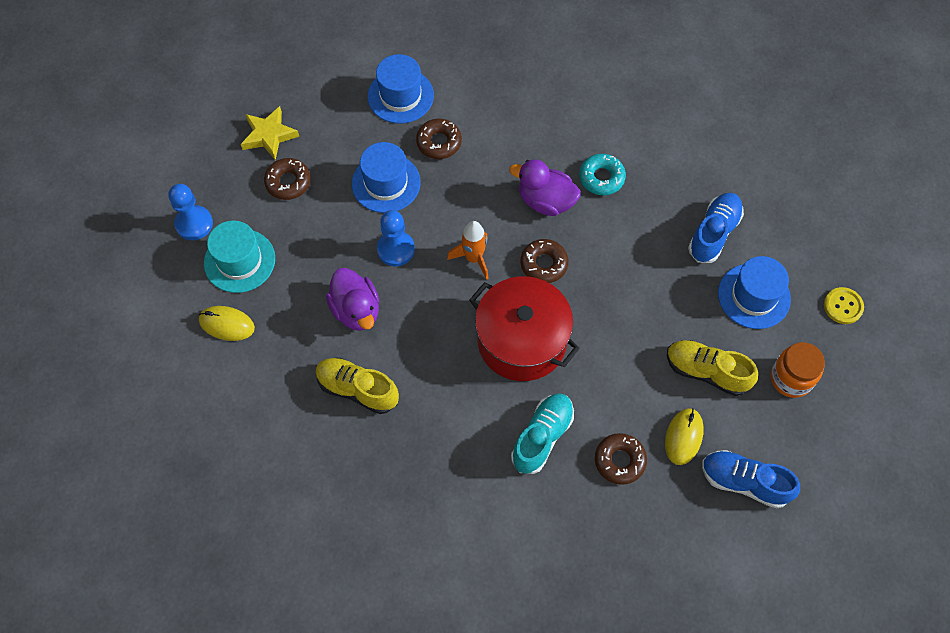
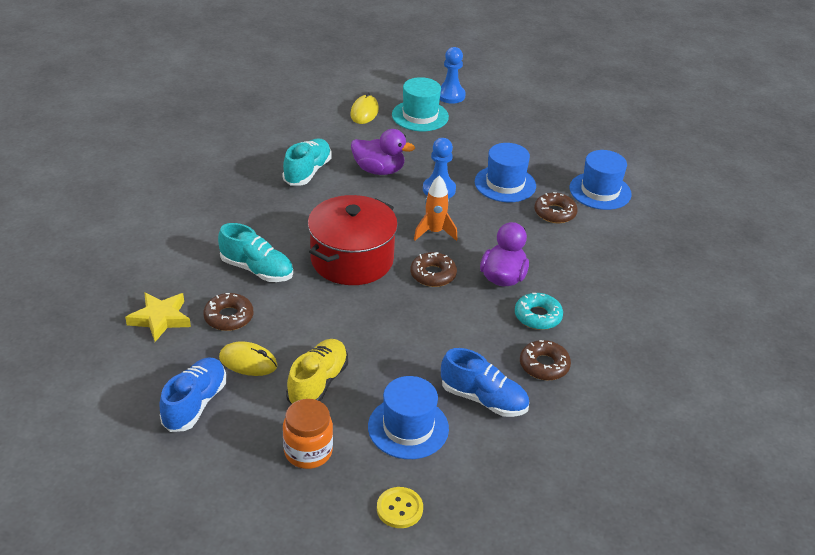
camera: 85 degrees right, 25 degrees down
yellow star [241,106,299,160] -> yellow star moved to [125,292,191,342]
brown donut [264,158,311,200] -> brown donut moved to [520,340,571,380]
yellow shoe [315,358,399,414] -> turquoise shoe [282,138,332,186]
purple duck [326,268,379,331] -> purple duck turned 135 degrees counterclockwise [351,129,415,175]

